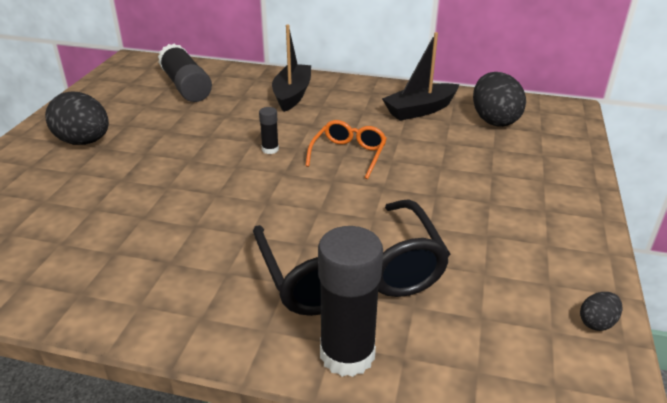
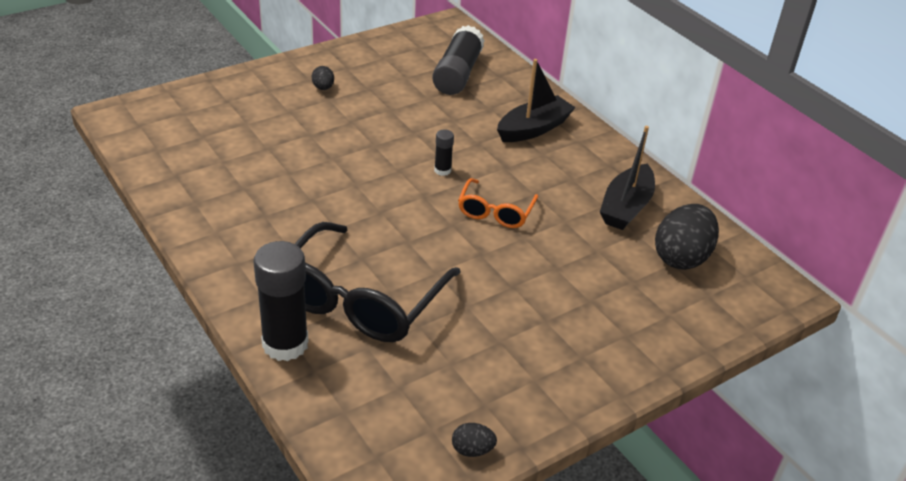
camera: 40 degrees right, 5 degrees up
black egg [45,91,109,145] -> black egg [312,66,334,90], size x0.47
orange glasses [306,120,387,179] -> orange glasses turned 135 degrees clockwise [458,178,538,228]
black boat [382,32,459,121] -> black boat turned 75 degrees counterclockwise [600,126,655,230]

